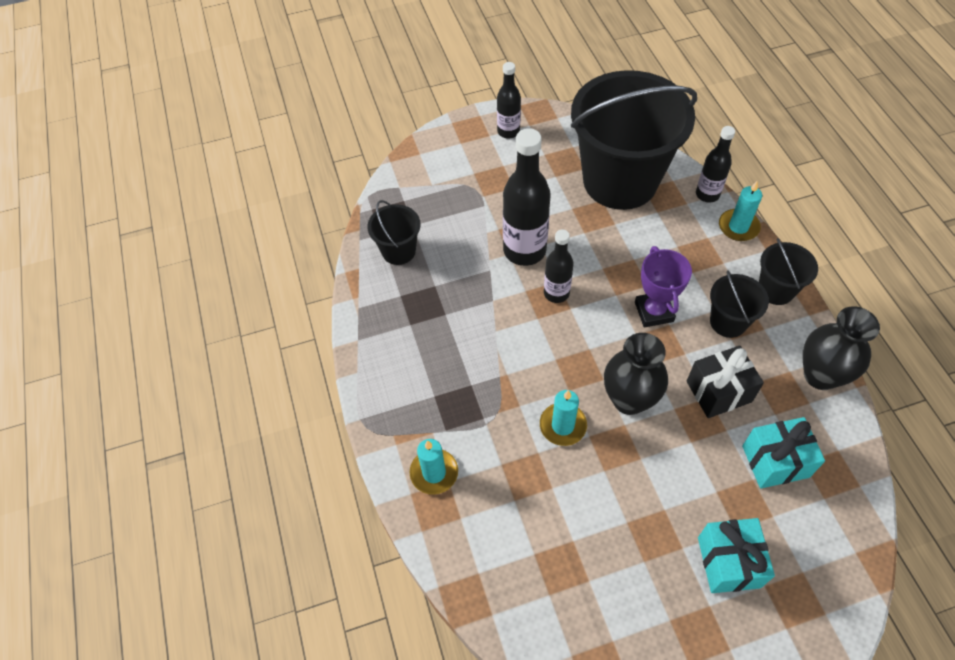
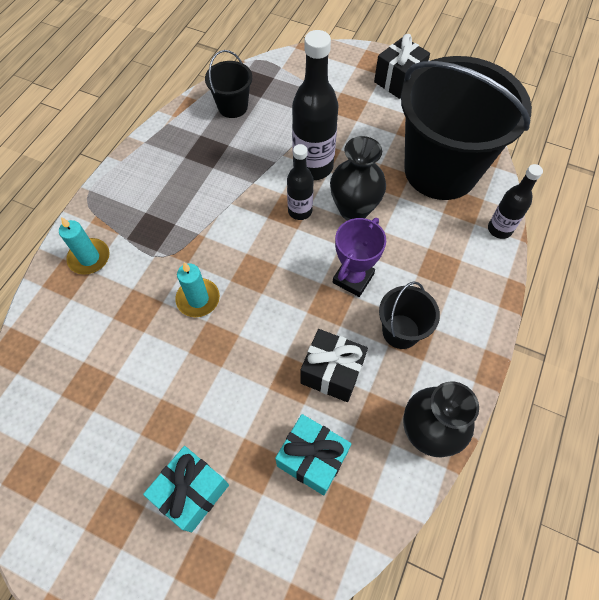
camera: 40 degrees right, 5 degrees up
black bottle [497,62,521,139] -> black gift [374,34,430,99]
black vase [604,333,668,415] -> black vase moved to [330,136,386,221]
turquoise candle [719,181,762,241] -> none
black bucket [759,238,818,305] -> none

